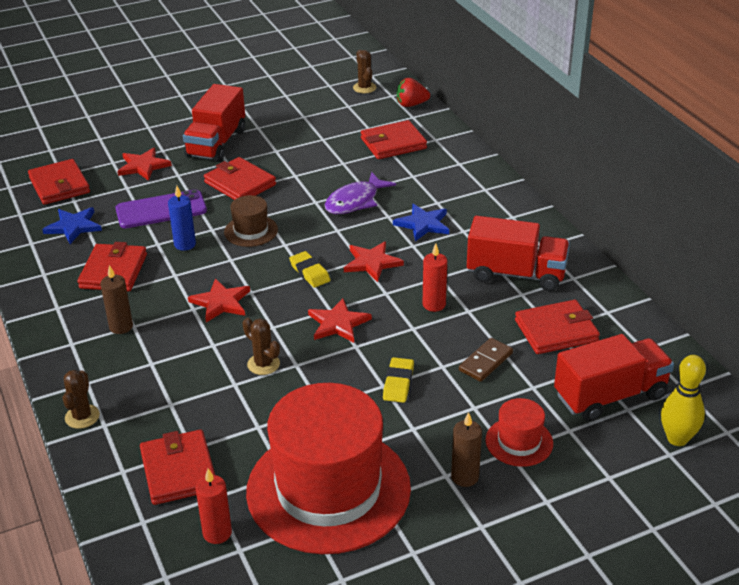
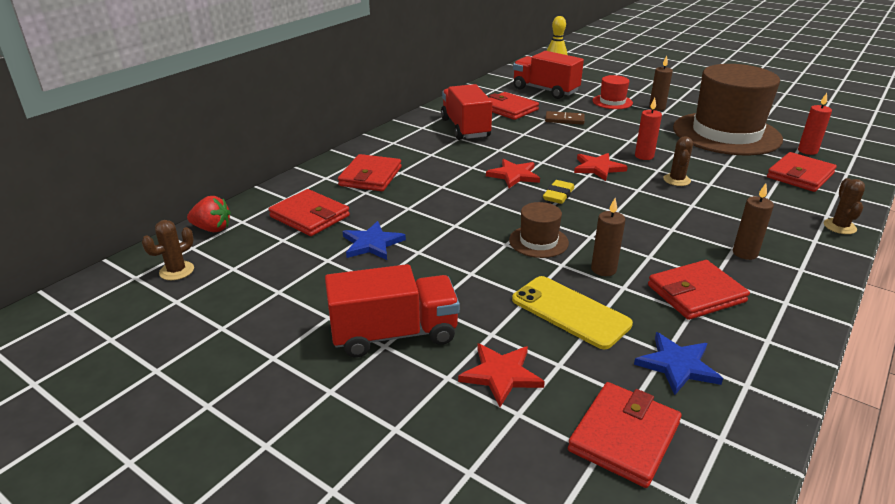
camera: 120 degrees left, 5 degrees down
brown cactus [63,370,100,429] -> brown cactus turned 60 degrees counterclockwise [824,178,865,234]
purple phone [115,189,207,228] -> yellow phone [512,276,633,349]
blue candle [168,186,196,251] -> brown candle [591,198,625,276]
red star [188,278,250,322] -> none
red wallet [204,157,276,200] -> red wallet moved to [338,154,402,191]
red hat [246,383,411,554] -> brown hat [673,64,783,155]
purple fish [325,172,396,214] -> none
yellow eraser [383,357,414,403] -> none
blue star [393,204,449,241] -> blue star moved to [343,221,406,260]
red strawberry [397,78,430,107] -> red strawberry turned 45 degrees counterclockwise [187,196,231,232]
red candle [423,244,447,312] -> red candle moved to [635,98,662,160]

